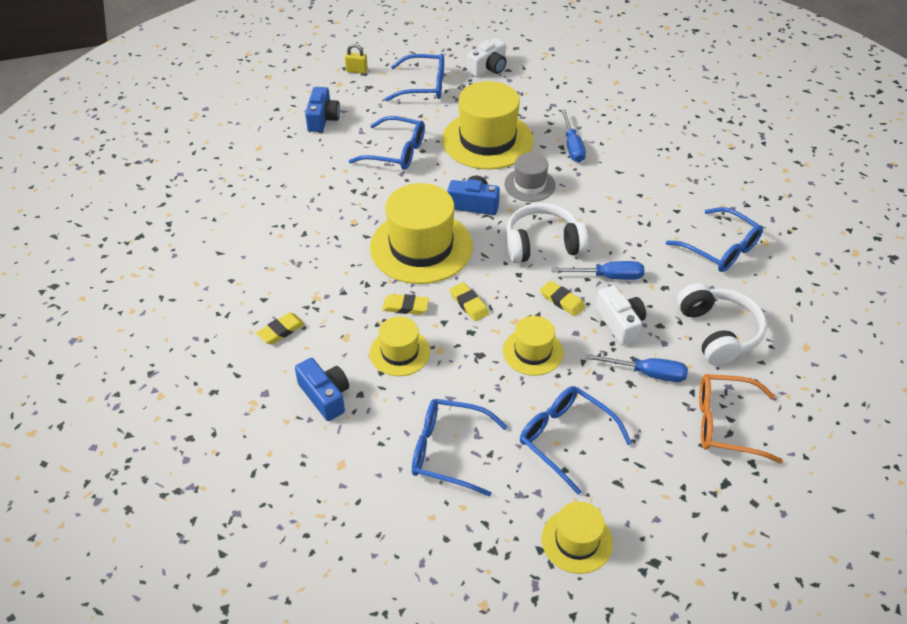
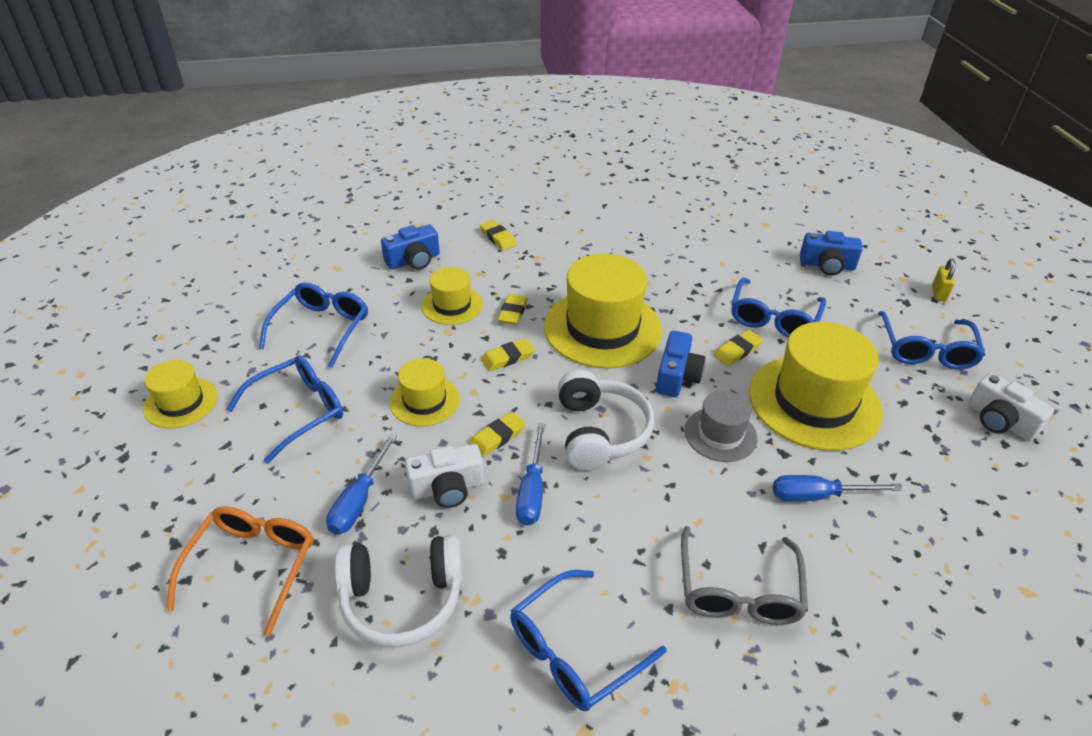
camera: 95 degrees right, 5 degrees down
none -> grey glasses [681,526,808,625]
none -> yellow eraser [714,330,763,366]

